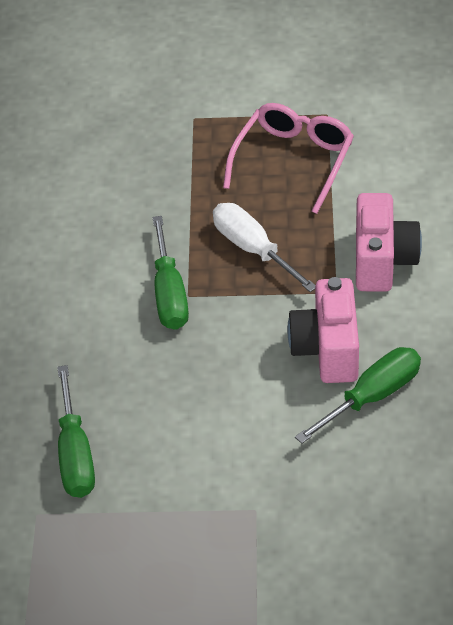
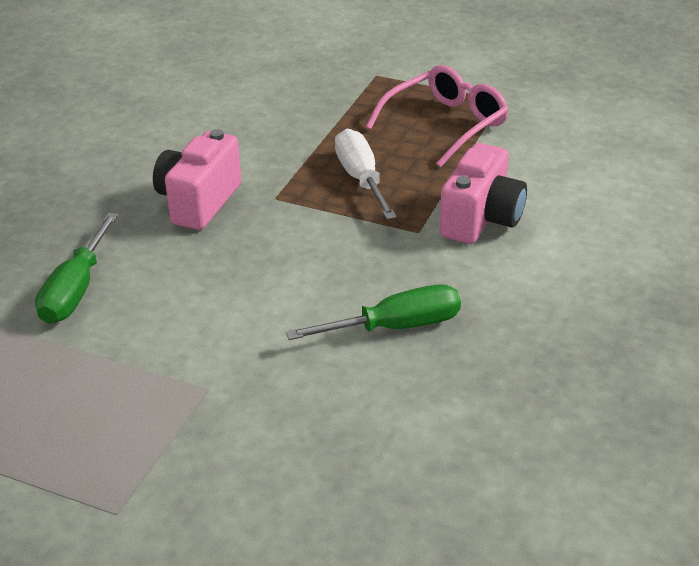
camera: 20 degrees right, 10 degrees down
green screwdriver [152,216,189,330] -> none
pink camera [287,277,359,383] -> pink camera moved to [153,129,242,230]

